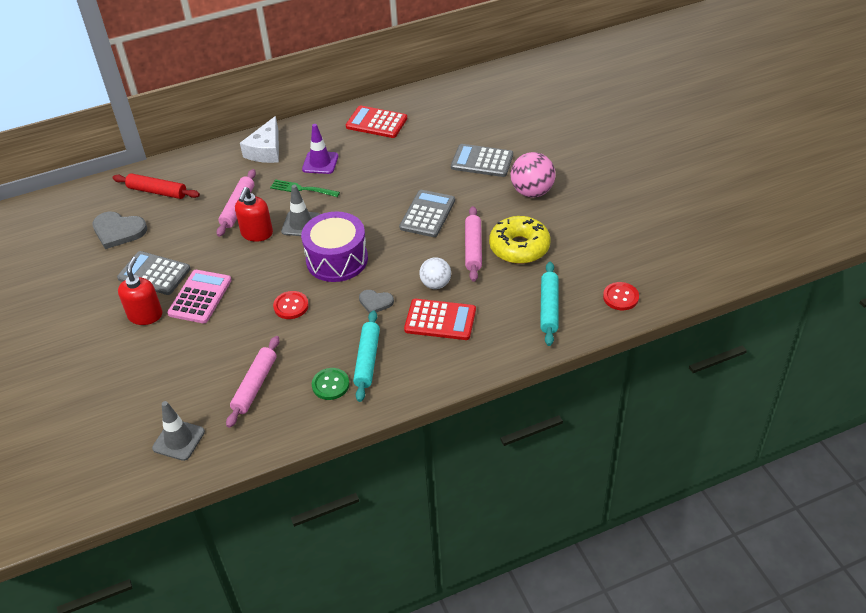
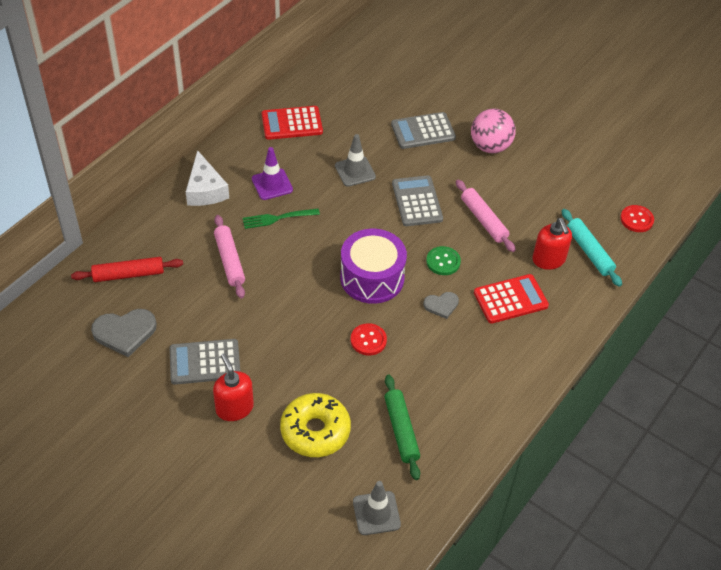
camera: 35 degrees left, 5 degrees up
pink calculator [167,270,232,323] -> none
pink rolling pin [226,336,279,428] -> green rolling pin [384,375,420,480]
red soap dispenser [235,187,273,242] -> red soap dispenser moved to [533,218,572,270]
grey traffic cone [281,185,320,236] -> grey traffic cone moved to [335,134,376,187]
green button [312,368,350,400] -> green button moved to [426,246,461,275]
turquoise rolling pin [353,310,380,402] -> none
white ball [419,257,451,289] -> none
yellow donut [489,216,550,264] -> yellow donut moved to [280,393,351,457]

